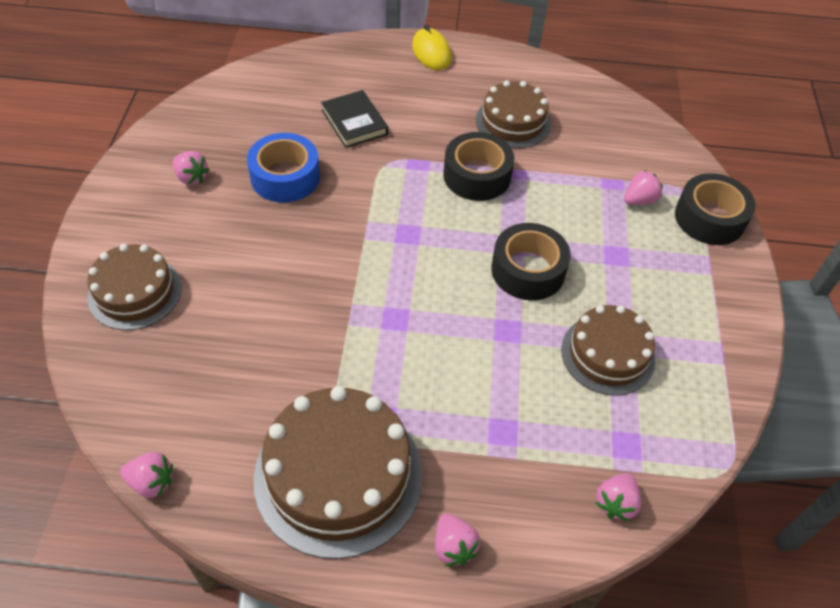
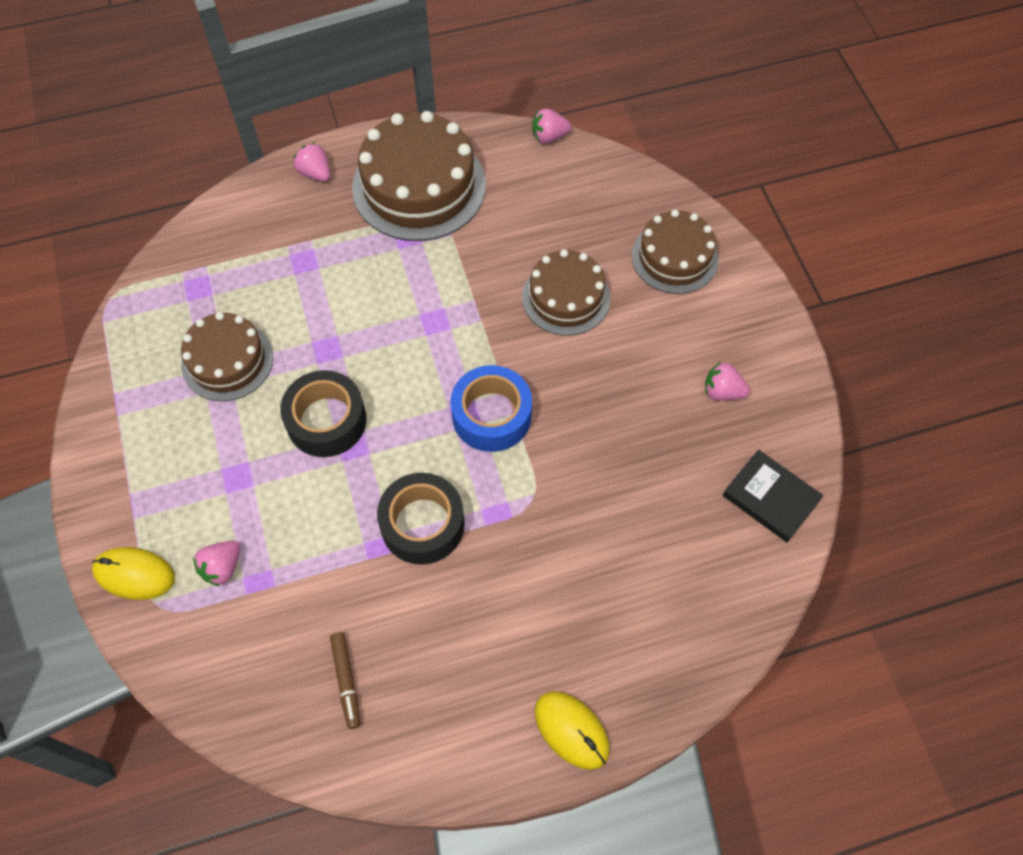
camera: 160 degrees right, 10 degrees up
blue tape [247,133,320,203] -> blue tape moved to [451,365,532,452]
black book [321,90,388,148] -> black book moved to [723,450,823,542]
brown cake [476,80,551,149] -> brown cake moved to [522,249,610,336]
pink strawberry [596,473,641,522] -> none
black tape [675,173,756,245] -> yellow mouse [92,547,175,600]
none -> brown marker [330,632,360,729]

